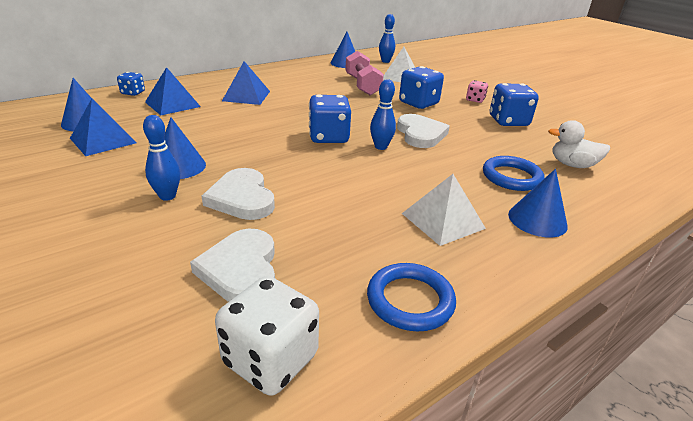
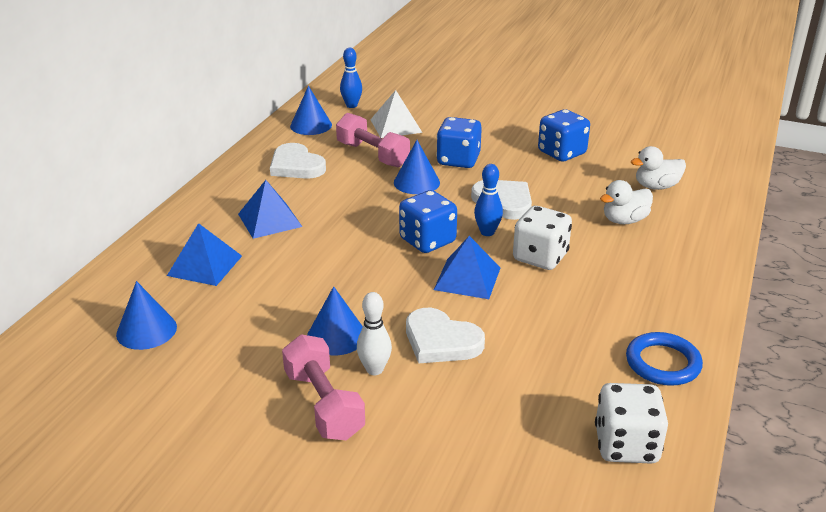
camera: 30 degrees left, 0 degrees up
blue pyramid [70,99,137,156] -> blue pyramid moved to [434,236,500,299]
blue dice [117,72,145,96] -> none
blue bowling pin [143,115,180,201] -> white bowling pin [357,292,392,375]
white heart [190,229,275,302] -> white heart moved to [270,143,326,179]
white pyramid [402,174,486,246] -> none
pink dice [466,80,488,103] -> none
blue ring [483,156,544,191] -> white duck [600,180,653,224]
blue cone [508,169,568,238] -> blue cone moved to [394,140,440,194]
none -> pink dumbbell [282,334,365,440]
none -> white dice [513,206,572,270]

